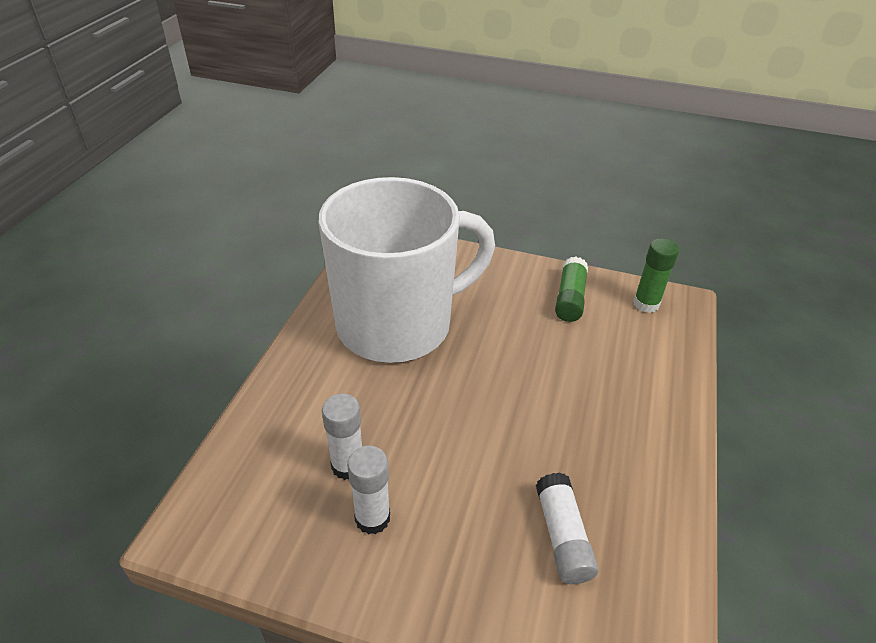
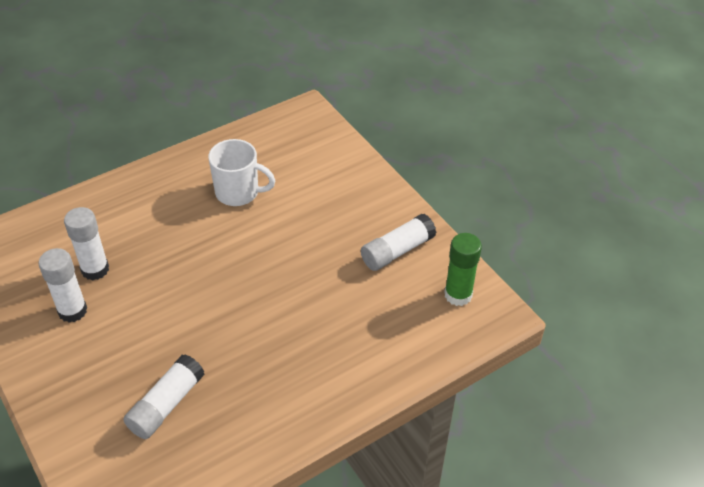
camera: 40 degrees right, 5 degrees up
white mug [319,177,495,363] -> white mug [208,139,275,206], size x0.41
green glue stick [555,256,588,322] -> white glue stick [361,214,436,271]

